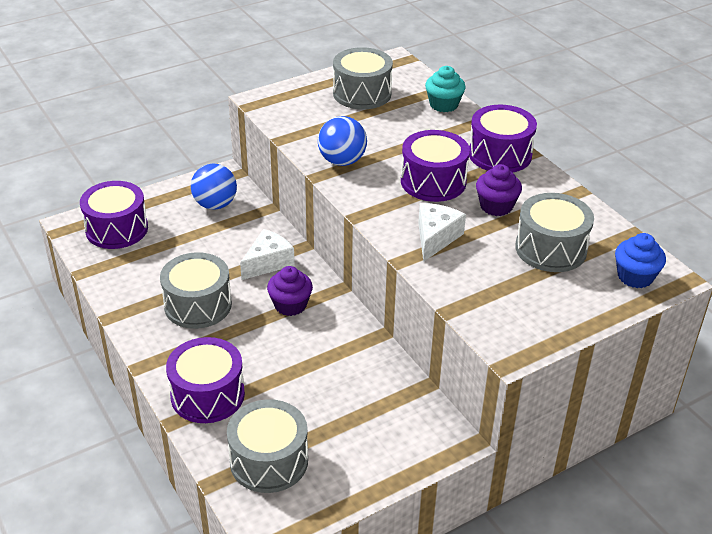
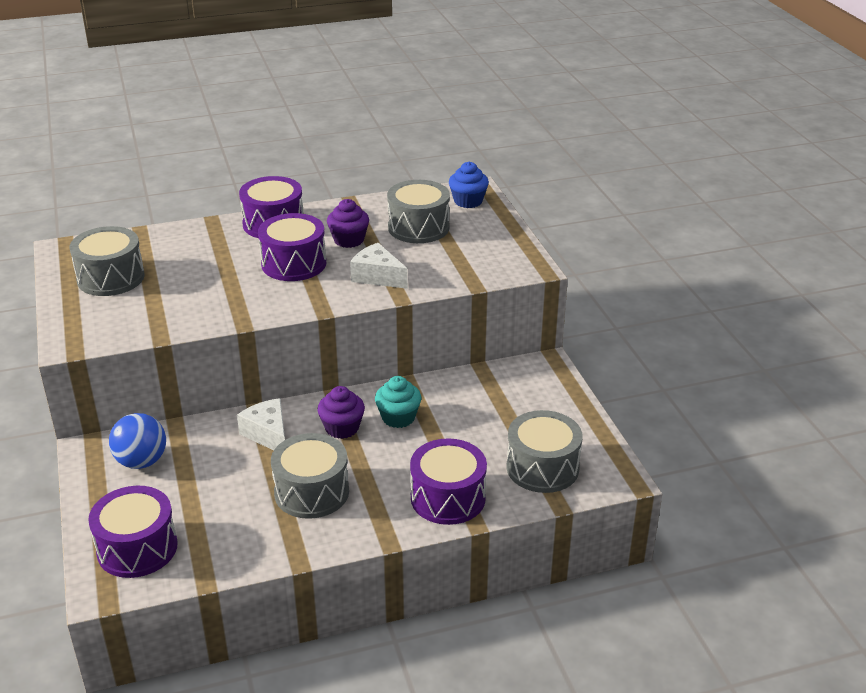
camera: 75 degrees left, 5 degrees down
blue ball [318,116,367,166] -> none
turquoise cupcake [425,66,466,112] -> turquoise cupcake moved to [375,376,421,428]

